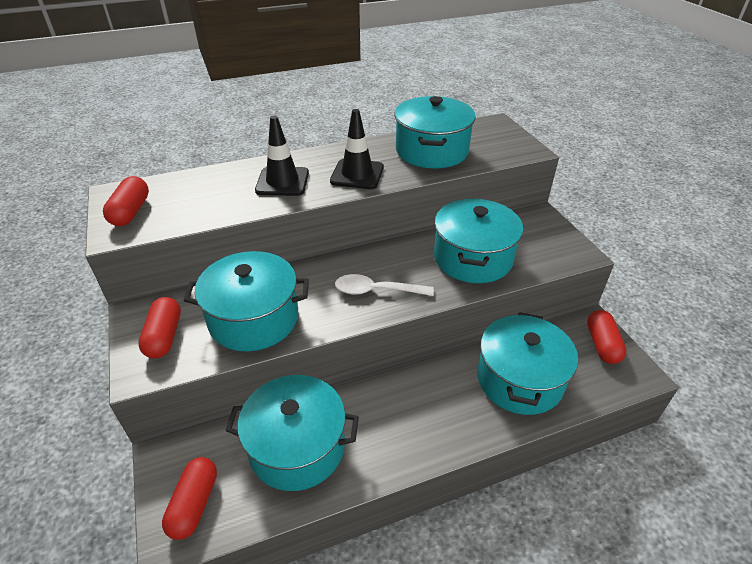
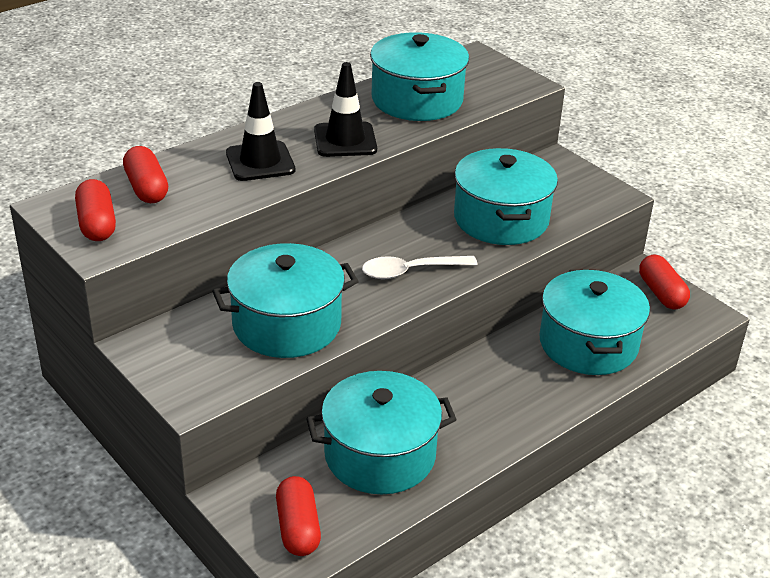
camera: 20 degrees left, 5 degrees down
red capsule [138,297,181,358] -> red capsule moved to [123,146,168,203]

